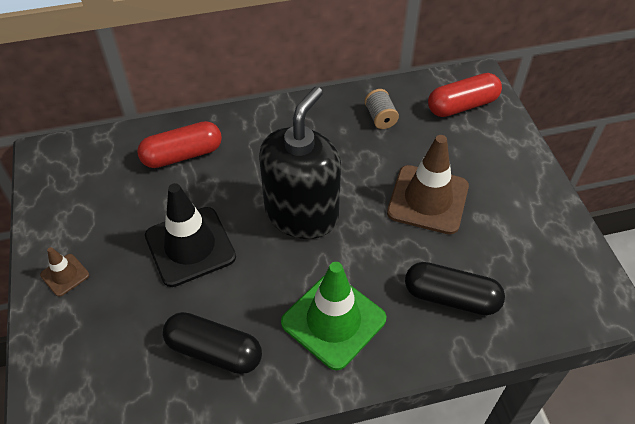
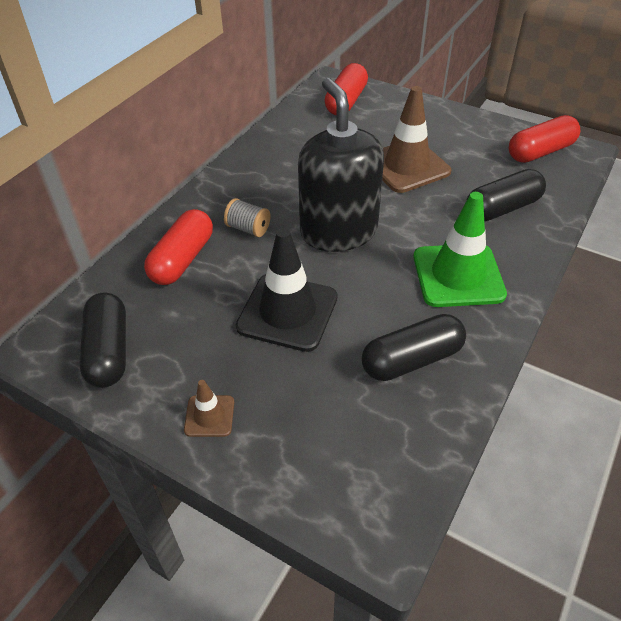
camera: 45 degrees left, 5 degrees down
grey spool [365,89,399,129] -> grey spool moved to [224,198,271,237]
none -> black capsule [79,293,126,388]
none -> red capsule [509,115,580,163]

